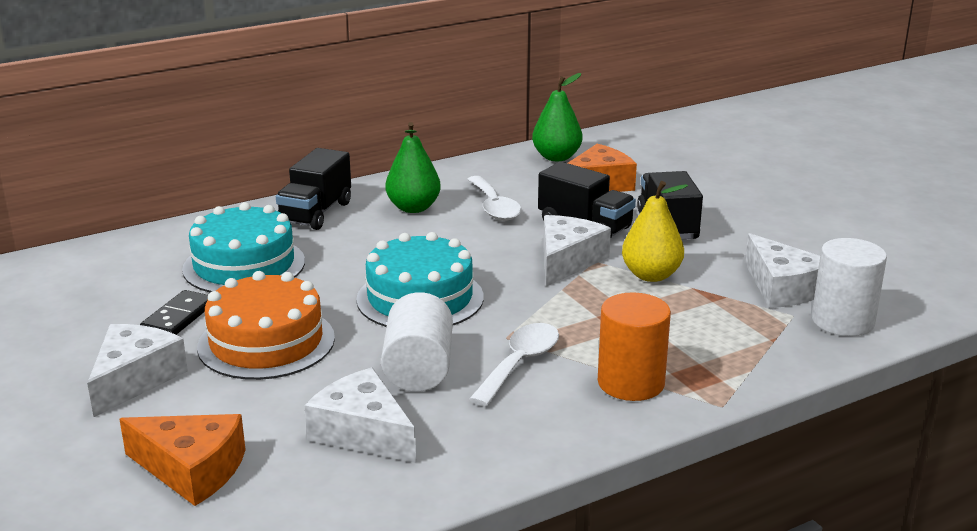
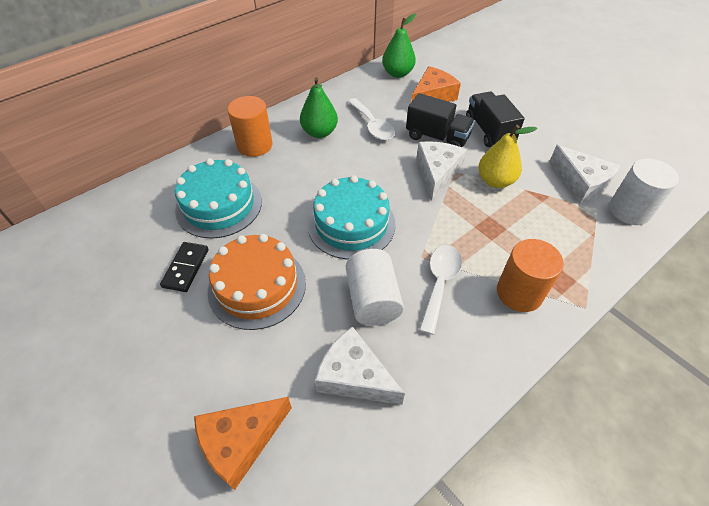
camera: 10 degrees left, 25 degrees up
white cheese [87,324,188,417] -> none
orange cheese [119,414,246,506] -> orange cheese turned 135 degrees clockwise [194,397,292,490]
black truck [276,148,351,230] -> orange cylinder [227,96,273,157]

